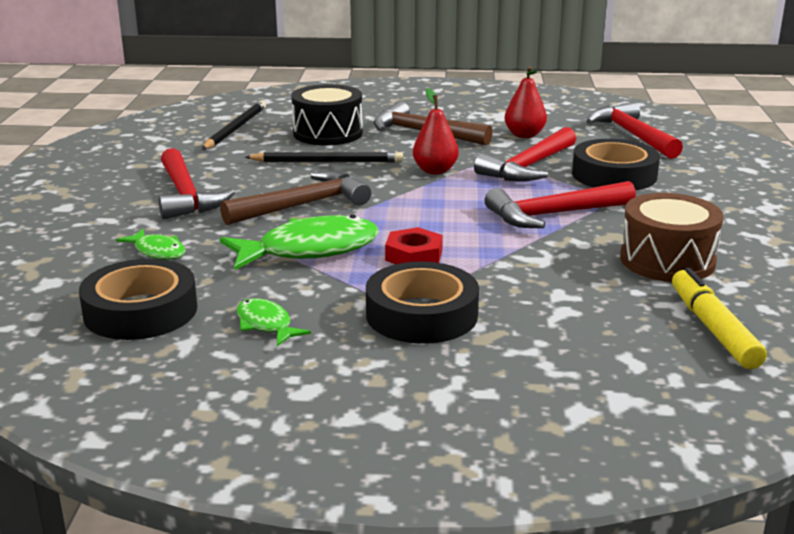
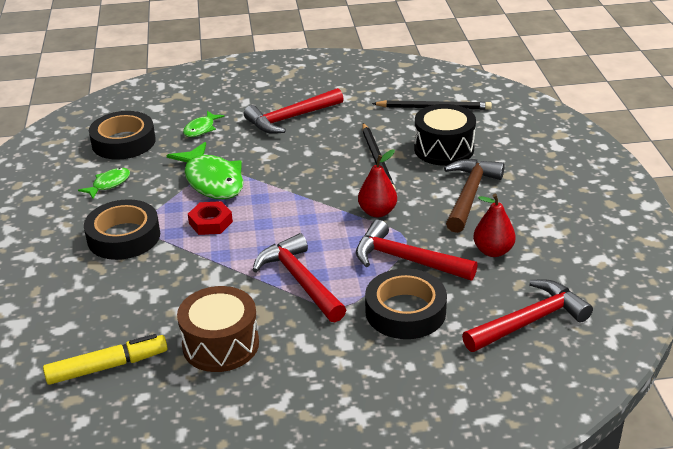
camera: 80 degrees right, 10 degrees up
brown hammer [220,171,371,225] -> none

